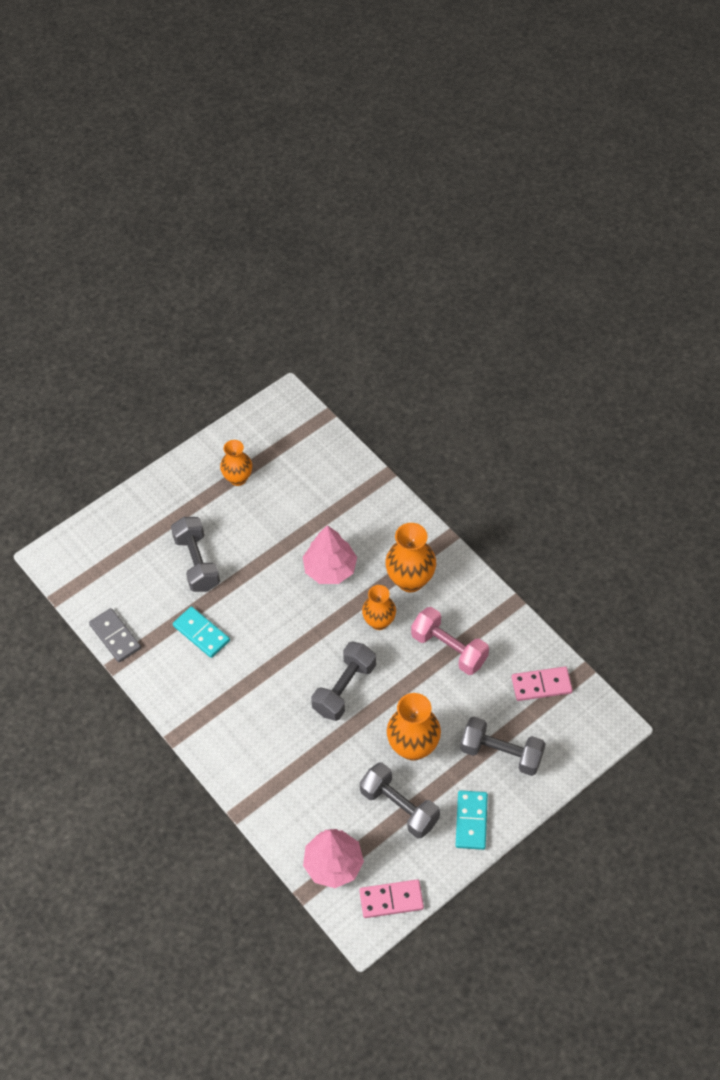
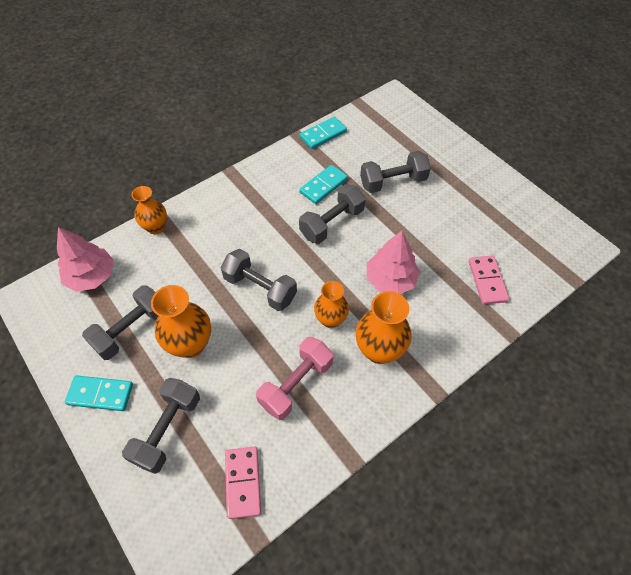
camera: 90 degrees right, 0 degrees up
grey domino [89,608,141,662] -> turquoise domino [300,117,347,149]
orange vase [220,440,252,486] -> orange vase moved to [131,186,167,234]
pink domino [359,879,424,918] -> pink domino moved to [469,255,509,305]
none -> grey dumbbell [299,184,366,244]

